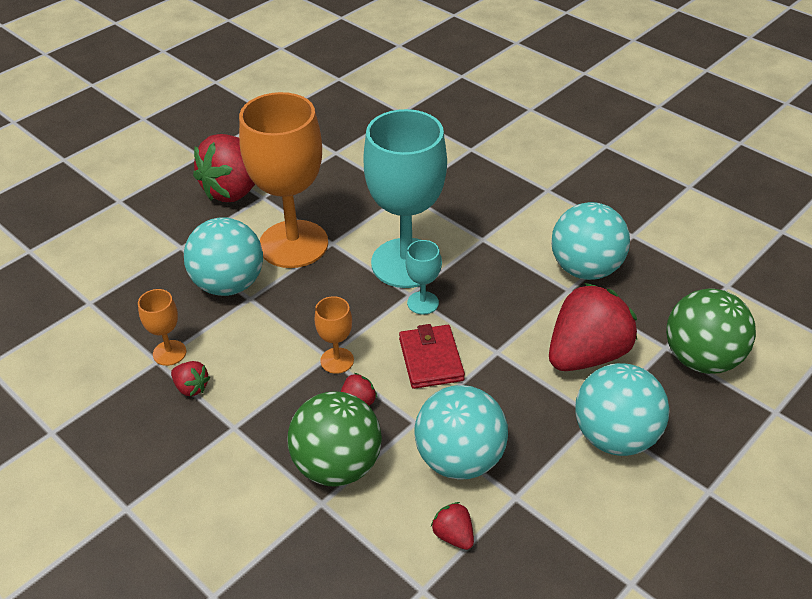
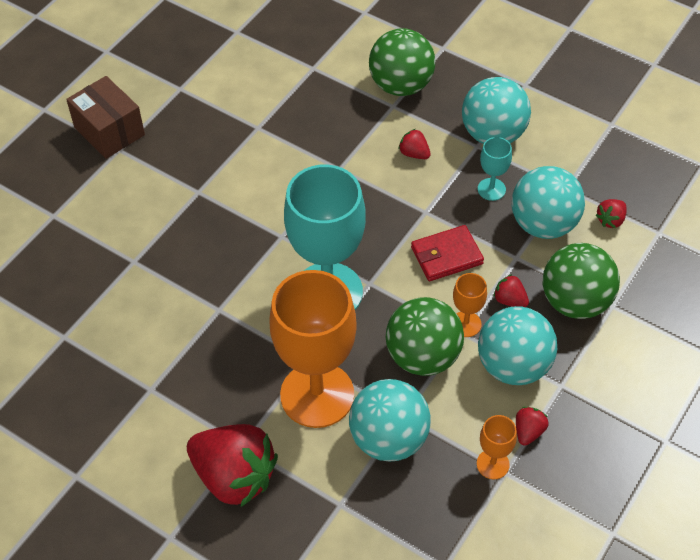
camera: 100 degrees left, 10 degrees up
turquoise goblet [406,240,441,315] -> turquoise goblet moved to [478,137,512,201]
red strawberry [549,283,637,371] -> red strawberry [398,129,431,159], size x0.43
turquoise ball [551,202,630,280] -> turquoise ball moved to [478,306,557,385]
none -> brown box [66,76,145,159]
none -> green ball [386,297,464,376]

